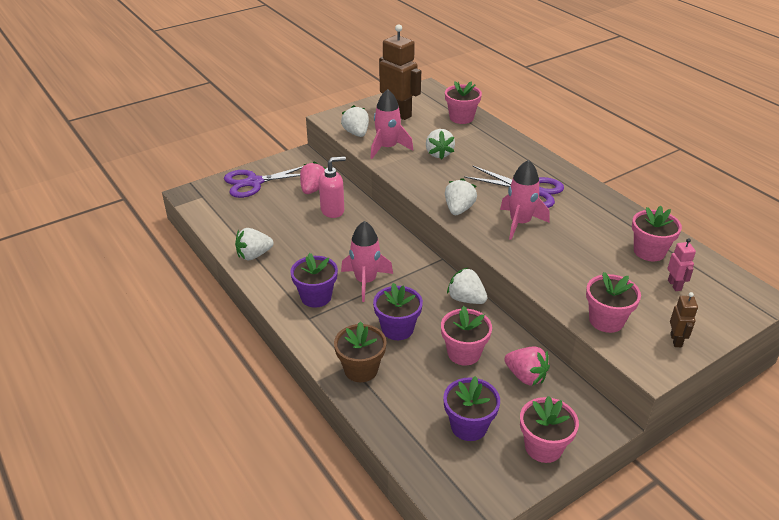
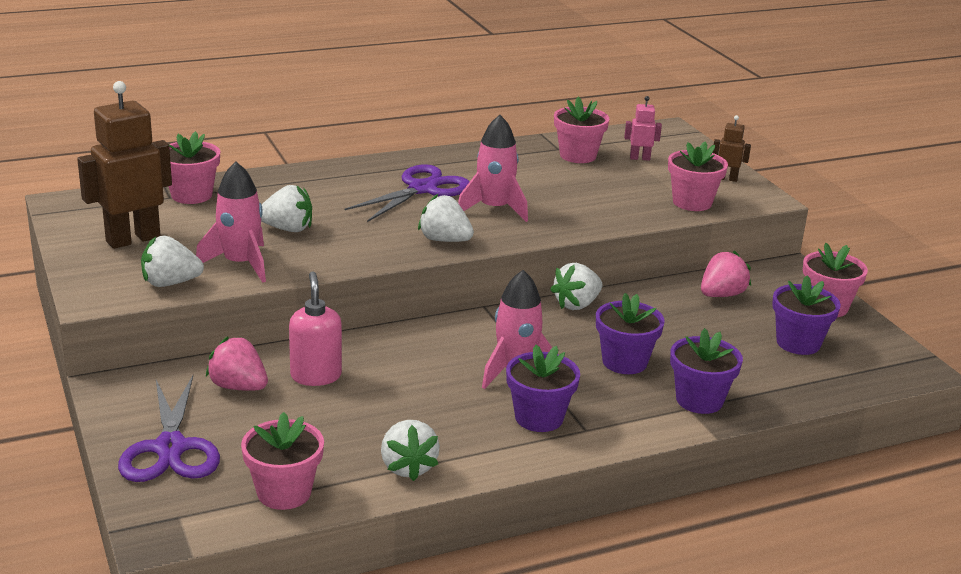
camera: 80 degrees left, 10 degrees down
brown flower pot [334,321,387,382] -> purple flower pot [670,328,743,414]
pink flower pot [441,306,492,366] -> pink flower pot moved to [241,412,324,510]

